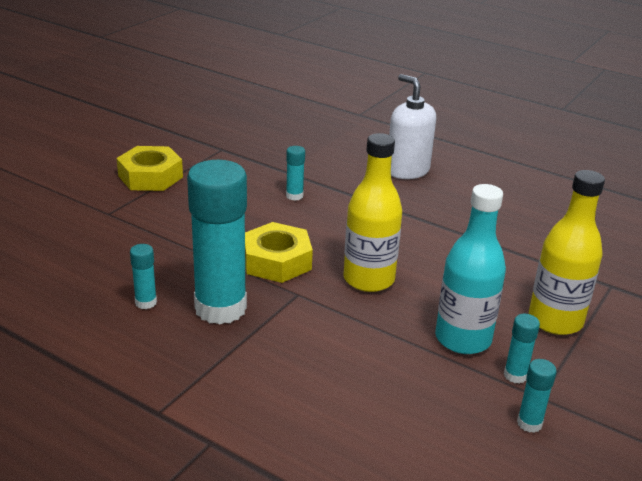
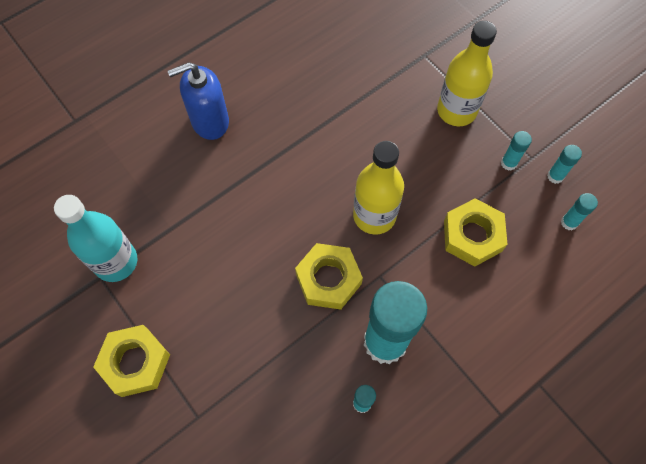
camera: 70 degrees left, 35 degrees up
turquoise glue stick [286,146,305,201] -> turquoise glue stick moved to [561,193,598,230]
white soap dispenser [389,74,436,179] -> blue soap dispenser [168,62,229,140]
turquoise bottle [435,184,506,354] -> turquoise bottle moved to [54,195,137,282]
none -> yellow nut [444,198,508,267]

